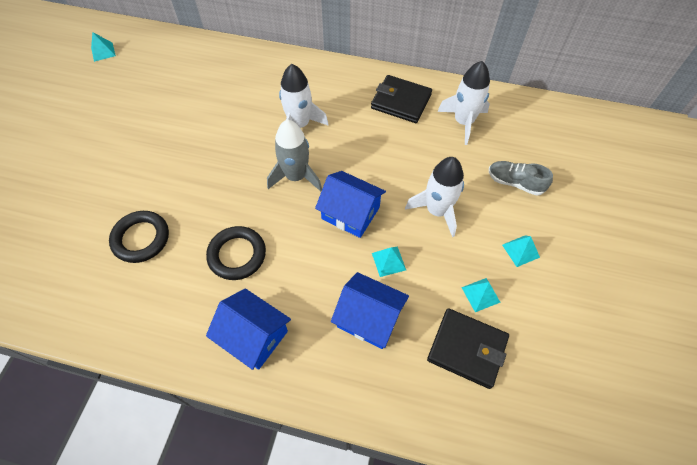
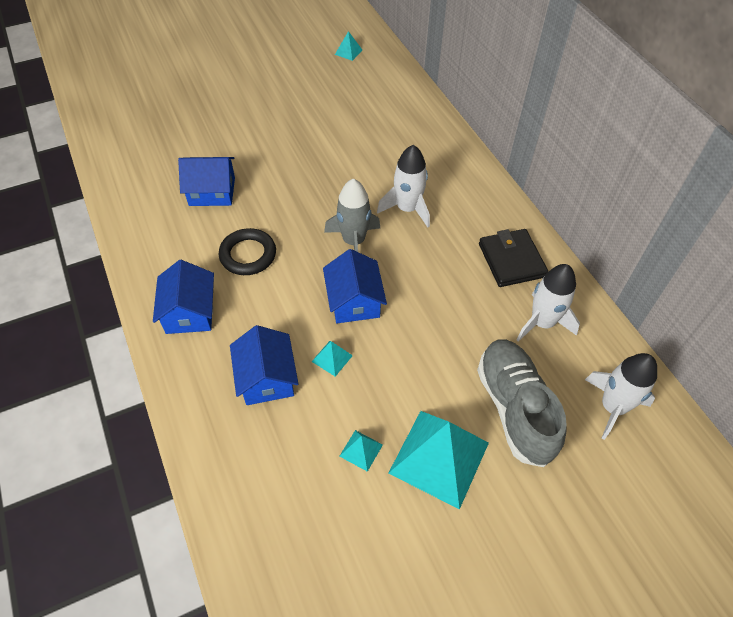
camera: 50 degrees right, 5 degrees down
black ring [109,211,169,263] -> blue house [178,157,235,206]
white rocket [405,157,464,237] -> white rocket moved to [585,353,657,440]
black wallet [427,308,509,389] -> none
grey shoe [489,161,553,196] -> grey shoe [477,339,567,467], size x1.85
turquoise pyramid [502,236,540,267] -> turquoise pyramid [388,411,489,509], size x2.36

